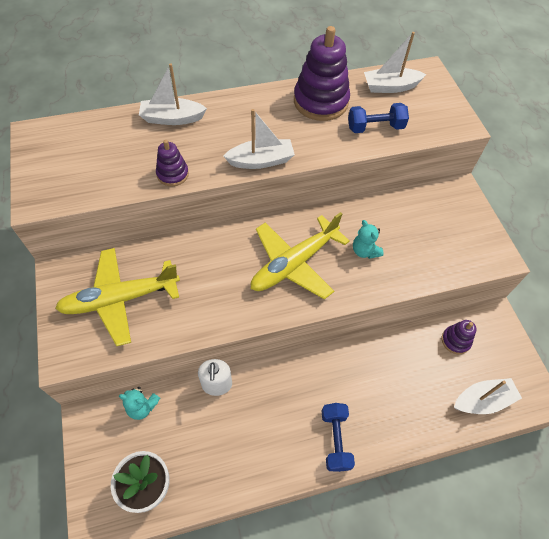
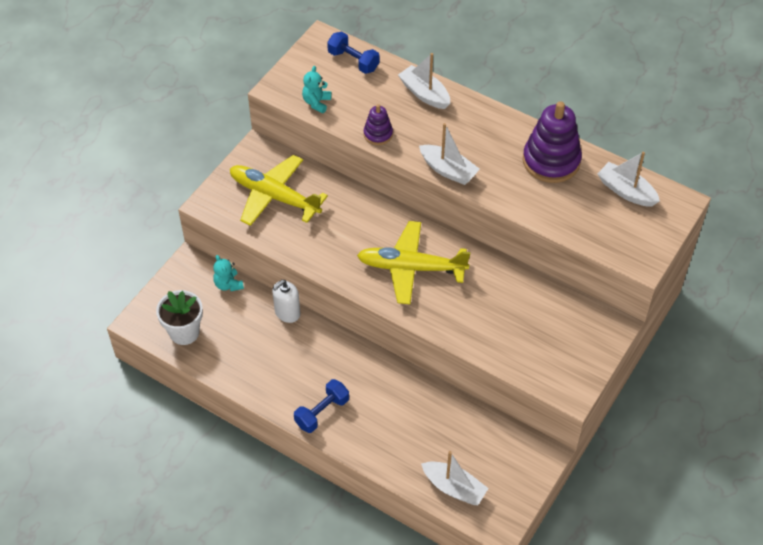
camera: 50 degrees right, 5 degrees down
blue dumbbell [348,103,409,133] -> blue dumbbell moved to [327,32,379,74]
turquoise teddy bear [353,220,384,259] -> turquoise teddy bear moved to [302,66,331,113]
purple stacking toy [442,320,477,354] -> none

